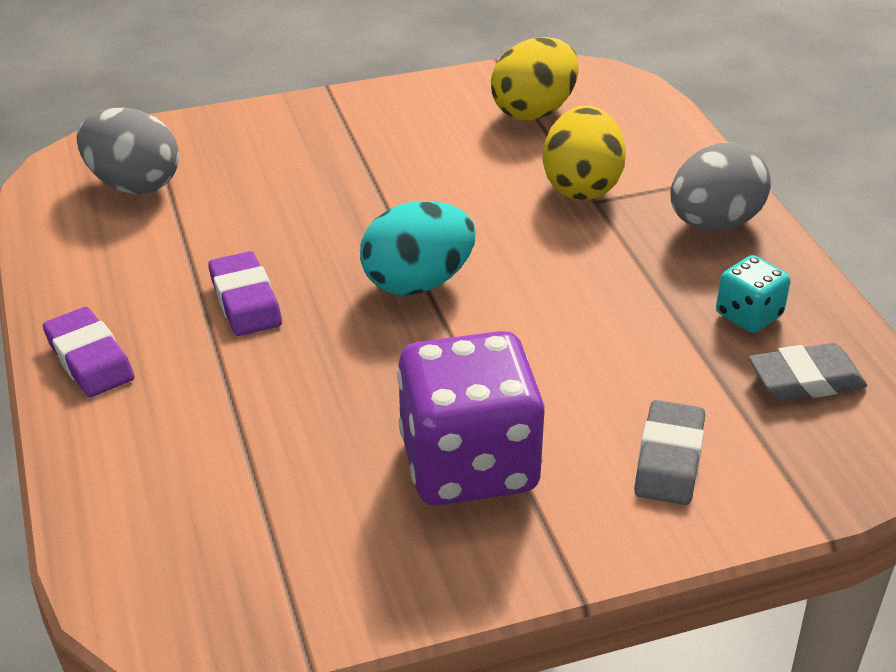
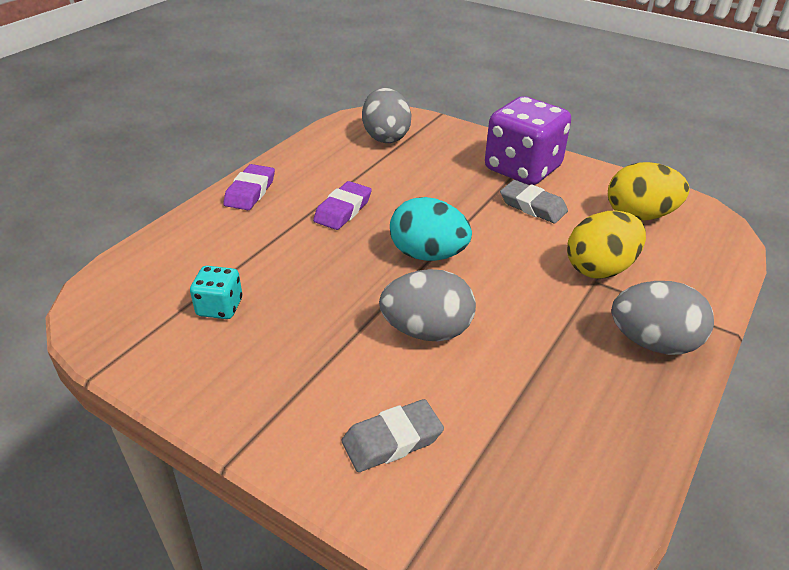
camera: 50 degrees right, 0 degrees up
purple dice [397,331,545,506] -> purple dice moved to [485,96,571,185]
turquoise dice [716,255,791,333] -> turquoise dice moved to [190,266,242,319]
grey eraser [748,343,867,401] -> grey eraser moved to [500,180,568,223]
none -> grey egg [379,269,476,341]

